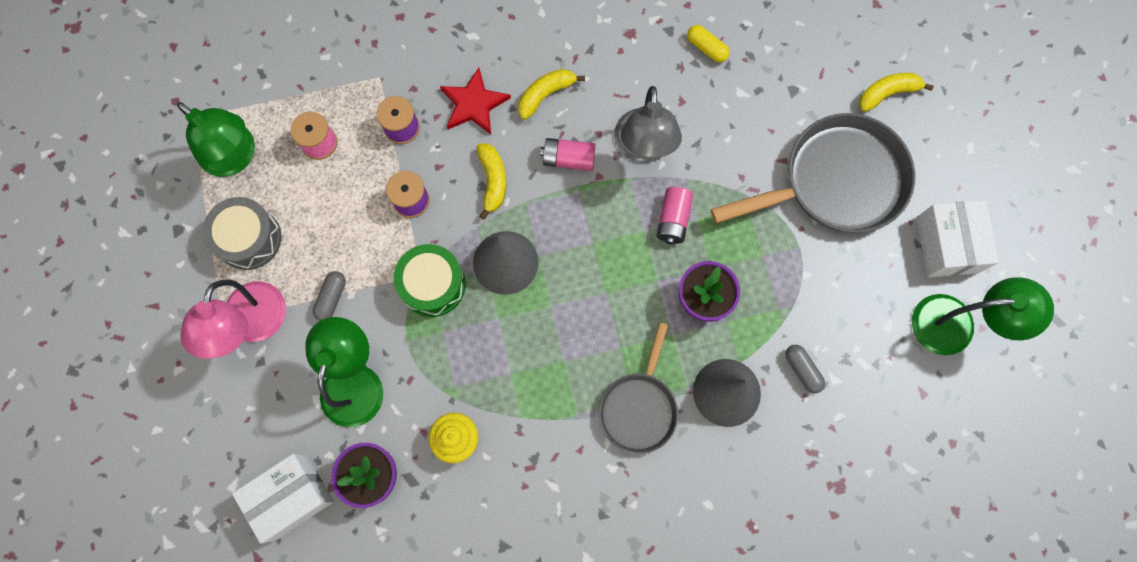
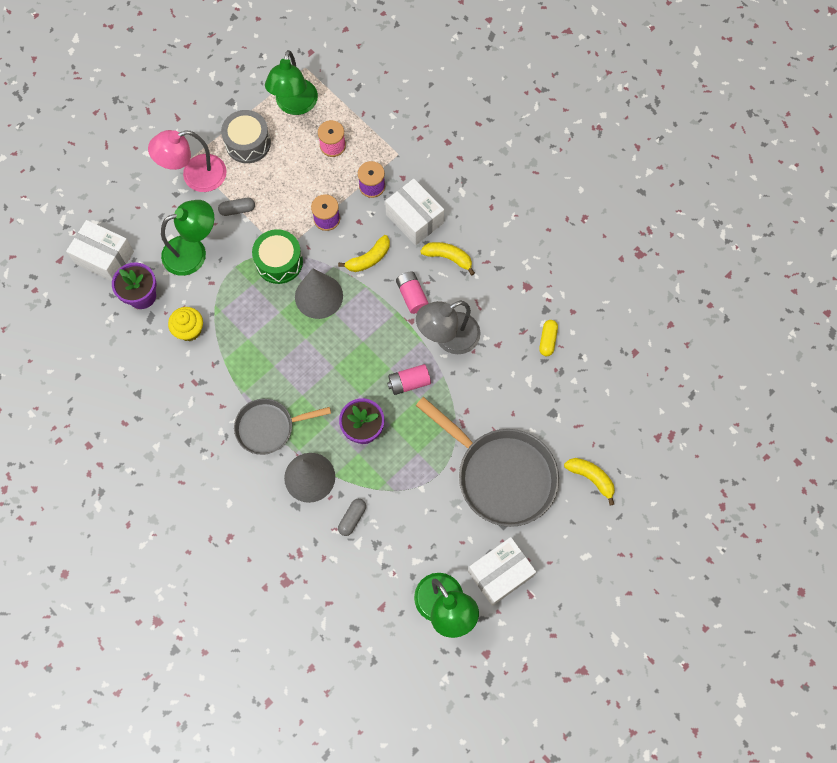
camera: 60 degrees right, 5 degrees down
red star [440,68,511,134] -> white box [385,179,444,245]

